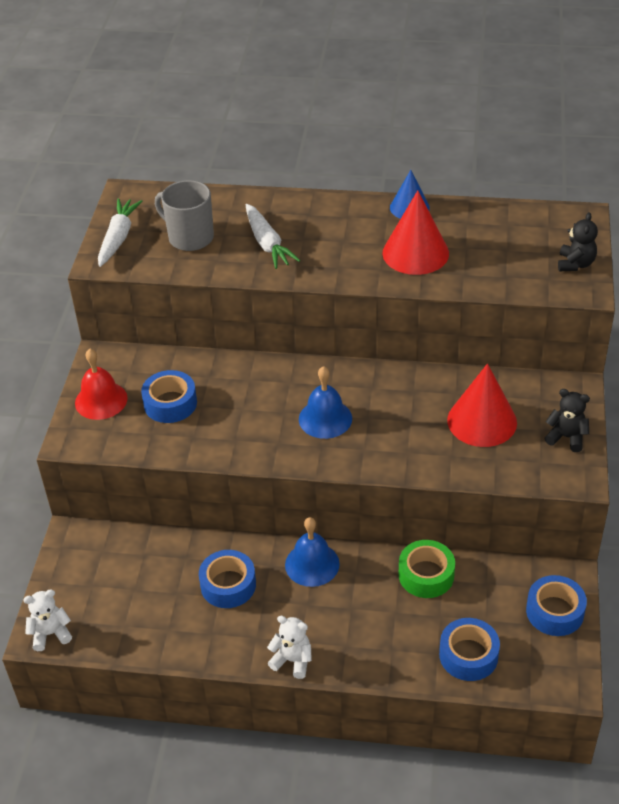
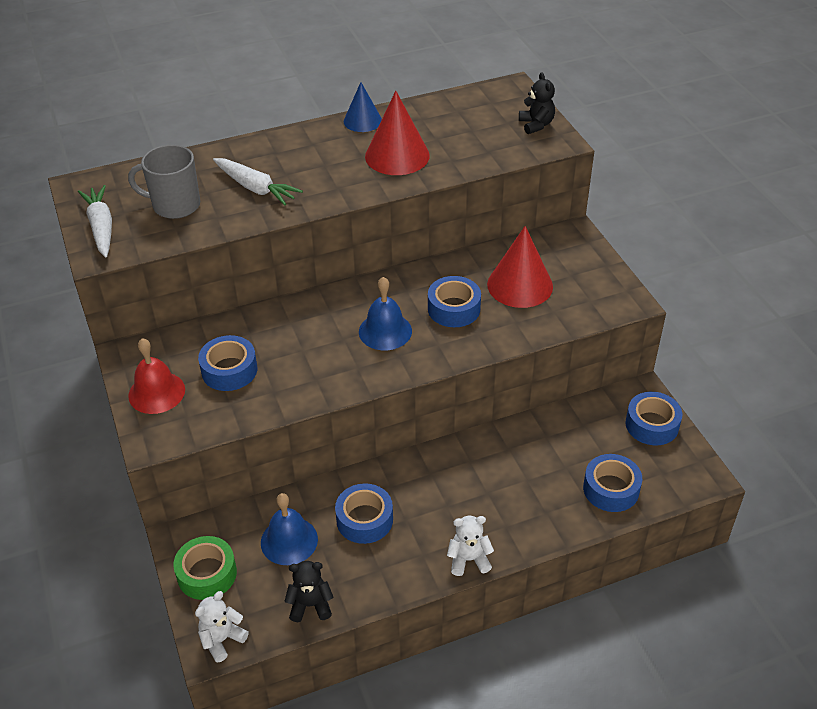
camera: 30 degrees left, 0 degrees up
blue bell [285,517,340,587] -> blue bell moved to [261,493,318,565]
green tape [399,540,455,598] -> green tape moved to [173,536,237,600]
black teddy bear [544,389,590,452] -> black teddy bear moved to [284,561,334,622]
none -> blue tape [428,276,481,327]

